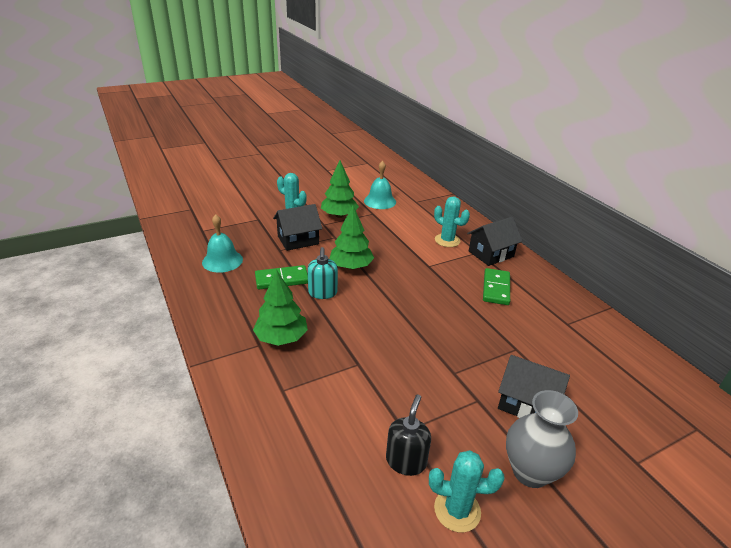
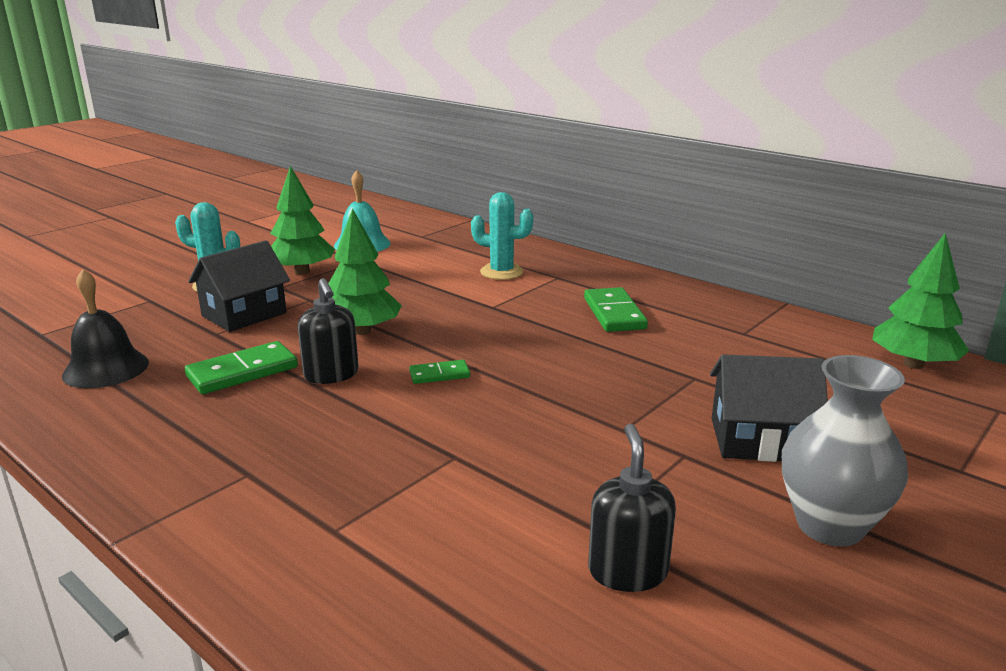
camera: 20 degrees left, 10 degrees down
turquoise bell [202,214,243,273] -> black bell [62,269,149,388]
green tree [253,270,308,346] -> green tree moved to [872,233,970,369]
turquoise soap dispenser [307,247,338,299] -> black soap dispenser [298,278,359,384]
turquoise cactus [429,450,505,533] -> none
black house [467,217,523,266] -> none
none -> green domino [409,360,470,384]

